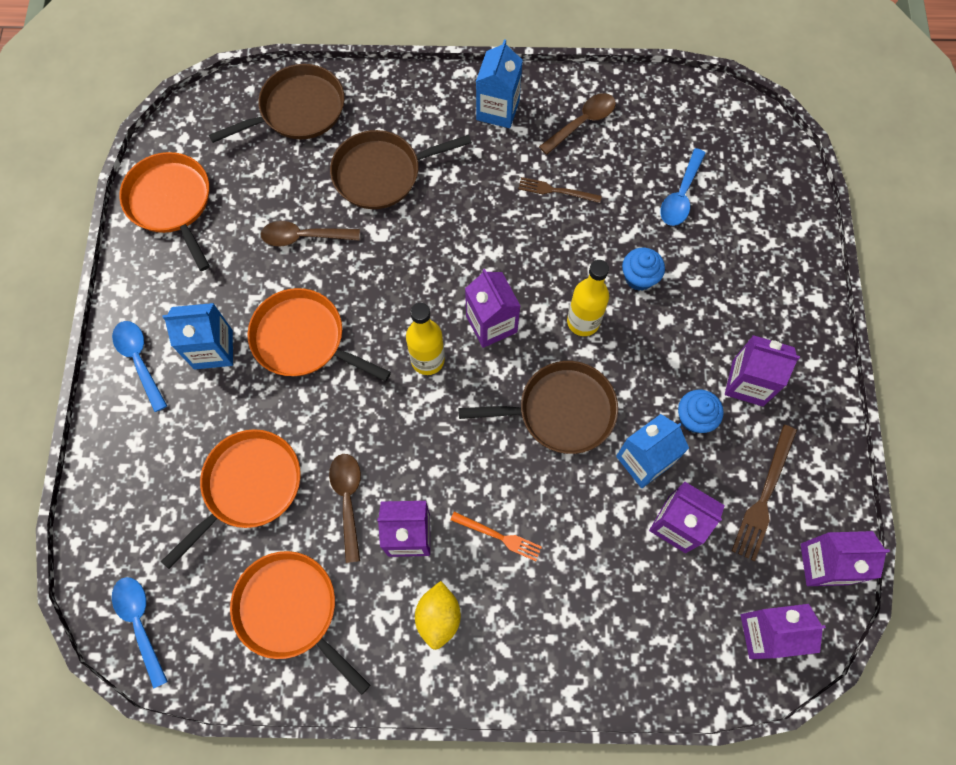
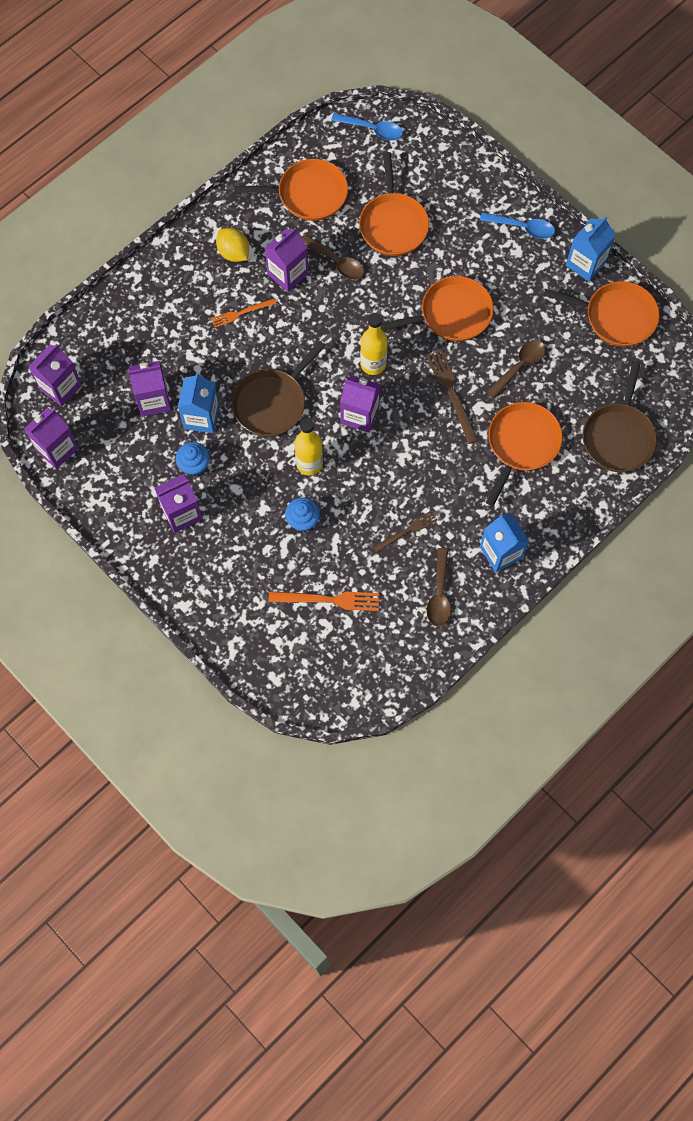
camera: 135 degrees right, 0 degrees up
blue carton [162,303,233,369] -> blue carton moved to [566,216,616,282]
brown pan [330,130,472,209] -> orange pan [486,402,562,506]
blue spoon [660,148,706,226] -> orange fork [269,591,380,611]
brown fork [732,425,797,561] -> brown fork moved to [427,350,478,444]

